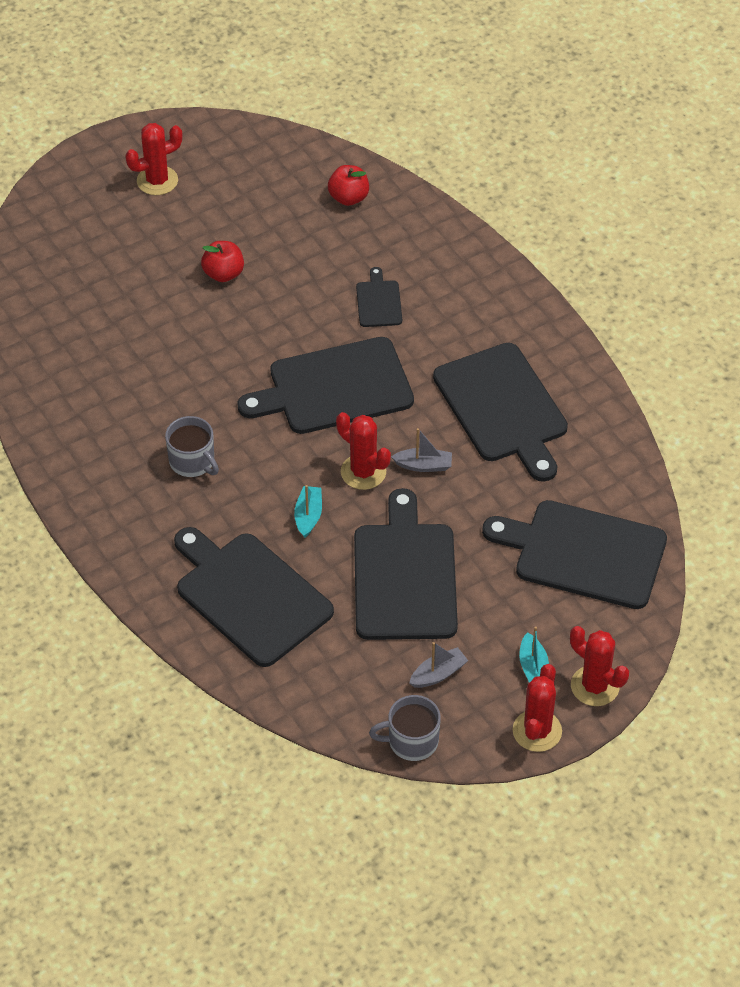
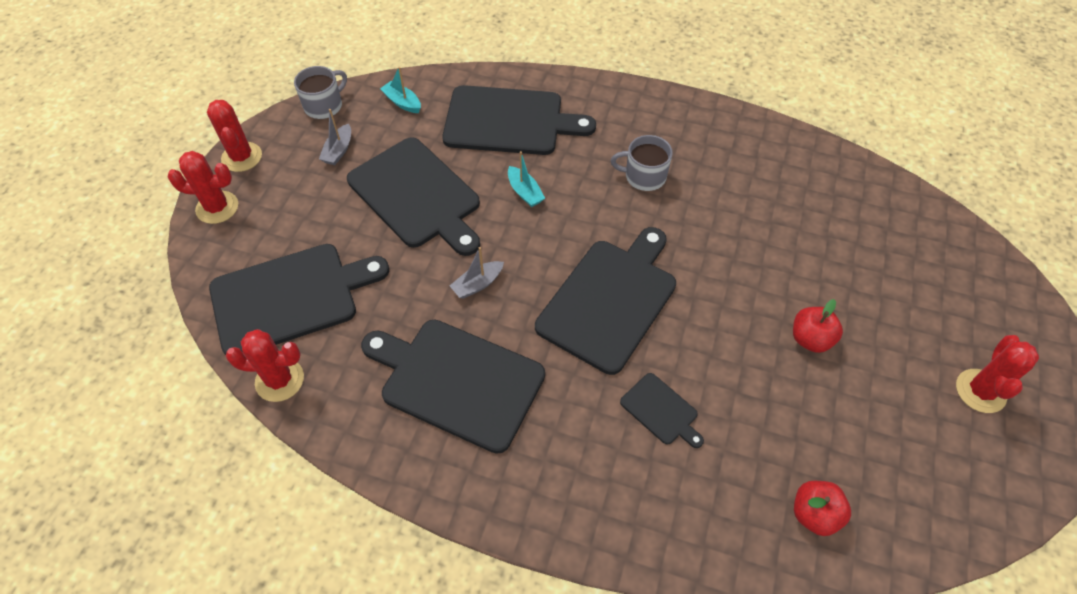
camera: 140 degrees right, 5 degrees up
red cactus [336,412,391,490] -> red cactus moved to [226,329,304,402]
turquoise boat [519,627,549,682] -> turquoise boat moved to [380,67,421,113]

